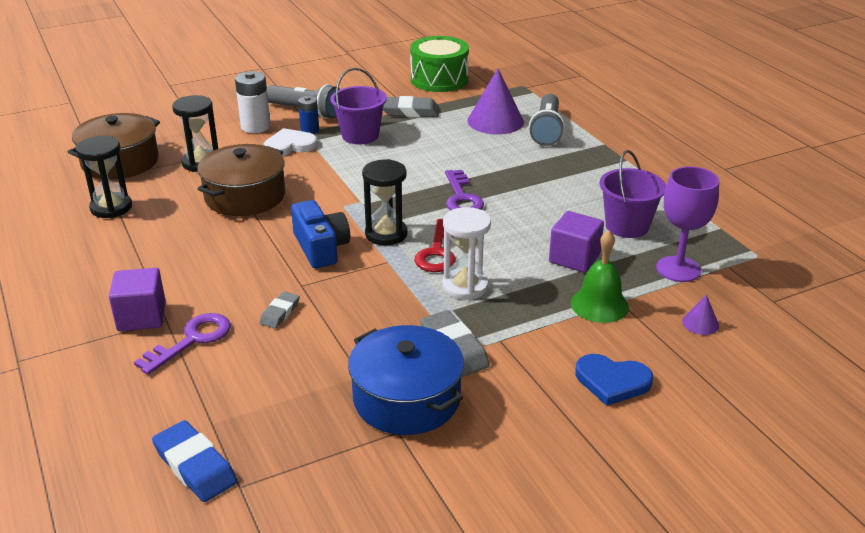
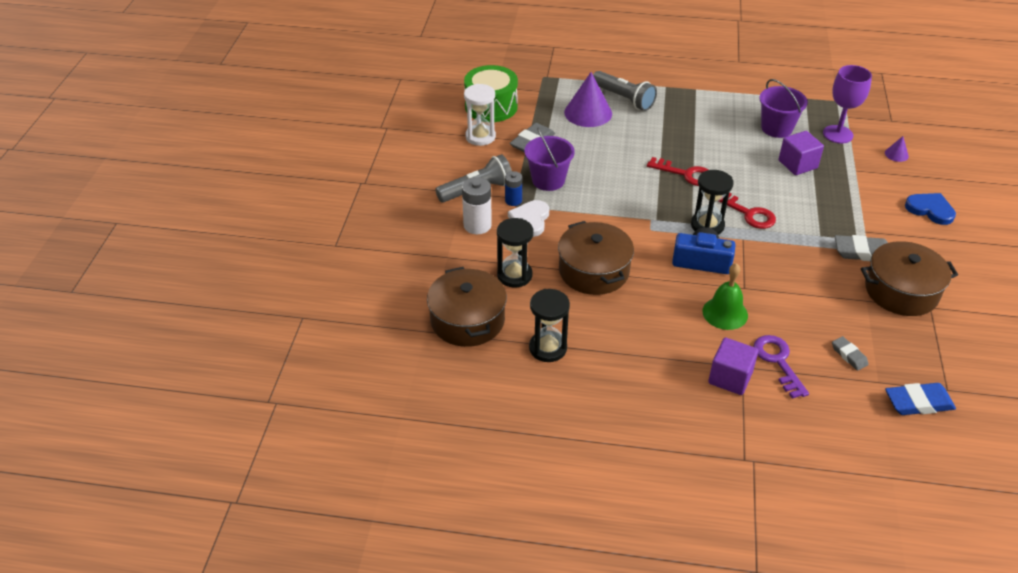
camera: 55 degrees left, 10 degrees up
grey eraser [259,291,300,329] -> grey eraser moved to [832,336,869,371]
blue pot [348,325,464,435] -> brown pot [861,241,958,316]
white hourglass [442,207,491,300] -> white hourglass moved to [464,84,496,146]
purple key [445,170,484,210] -> red key [647,157,709,186]
green bell [571,230,629,323] -> green bell moved to [703,263,748,330]
blue heart [575,354,653,406] -> blue heart turned 105 degrees counterclockwise [905,193,956,225]

